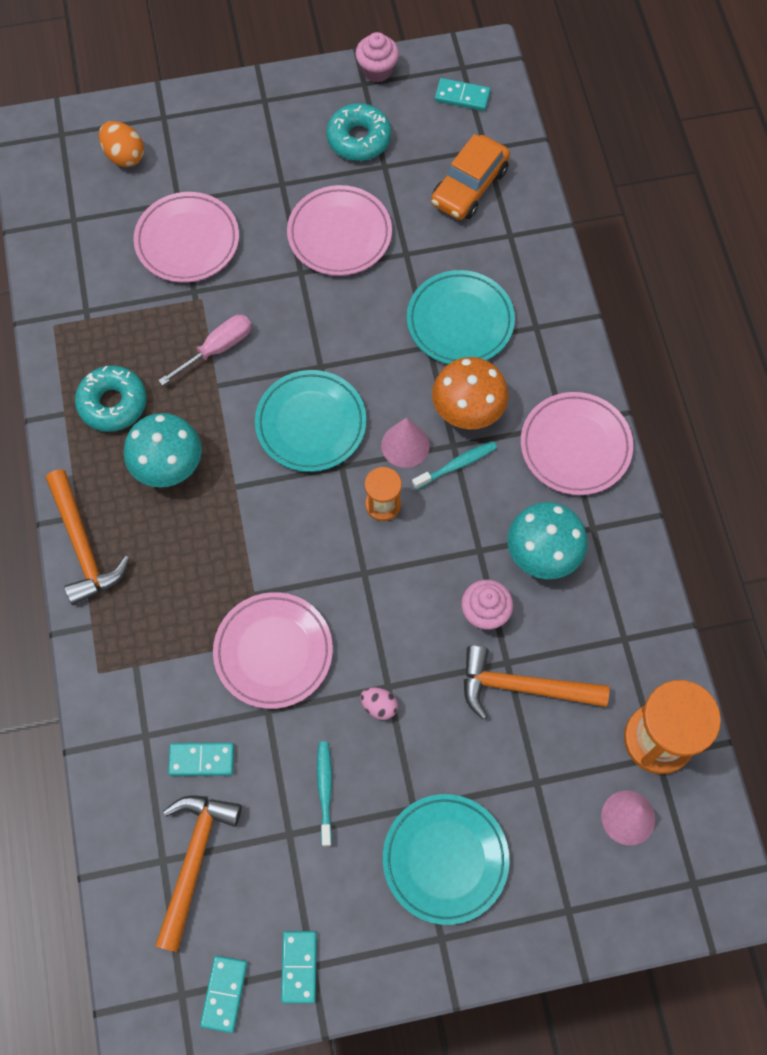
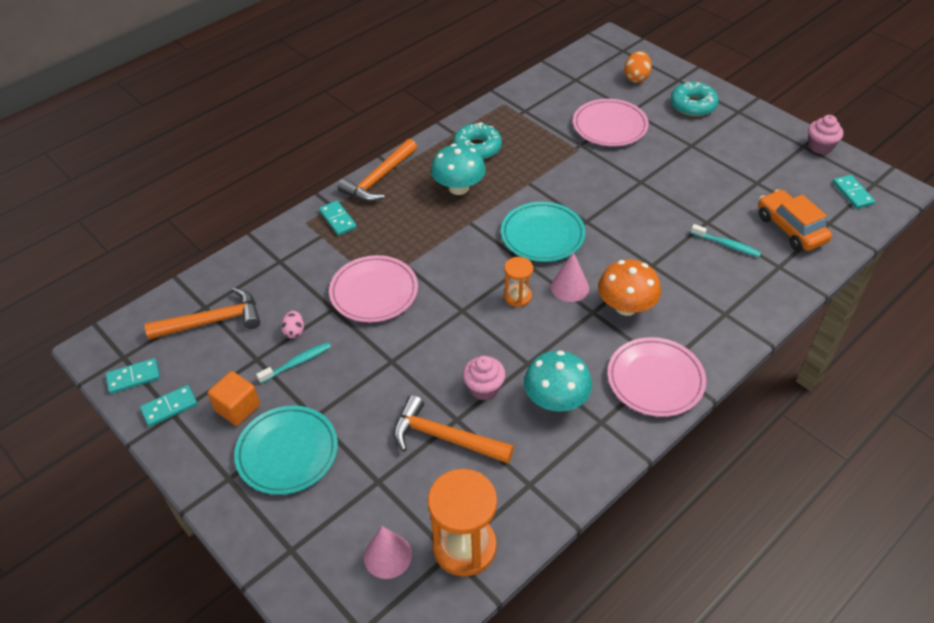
camera: 60 degrees right, 20 degrees down
pink screwdriver [158,315,252,386] -> none
turquoise domino [168,743,234,776] -> turquoise domino moved to [319,201,357,236]
pink plate [287,185,392,276] -> none
turquoise donut [326,103,391,161] -> turquoise donut moved to [670,82,719,117]
pink egg [360,687,398,720] -> pink egg moved to [281,311,304,339]
turquoise plate [407,270,515,364] -> none
turquoise toothbrush [412,441,497,490] -> turquoise toothbrush moved to [691,224,761,257]
orange car [431,134,510,220] -> orange car turned 60 degrees clockwise [758,189,832,251]
orange hammer [464,645,610,720] -> orange hammer turned 45 degrees counterclockwise [393,395,514,464]
none -> orange cube [208,371,260,426]

